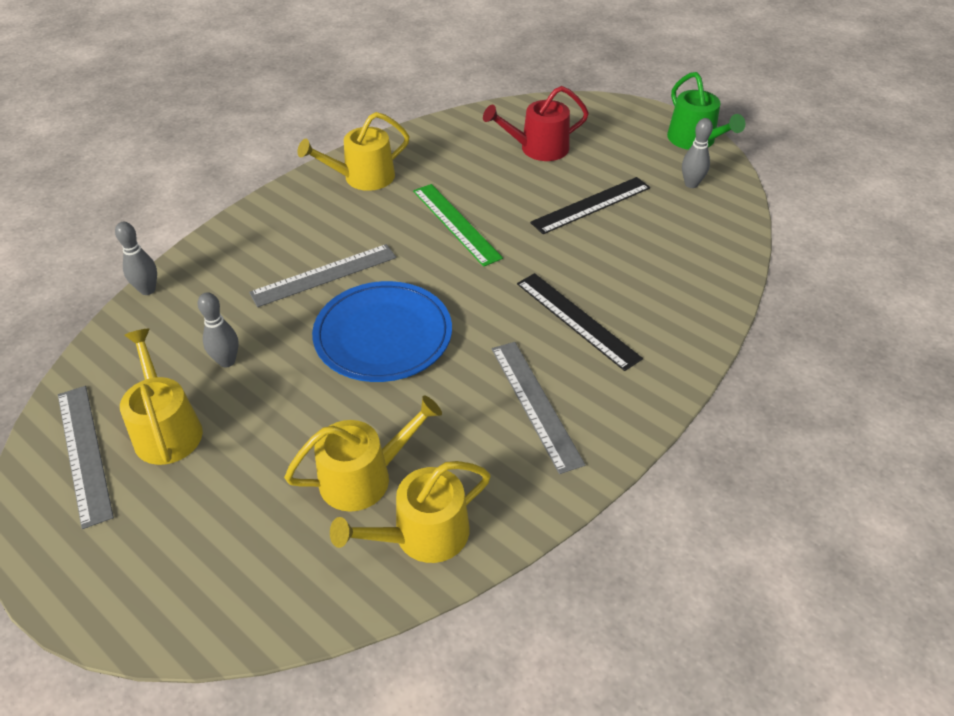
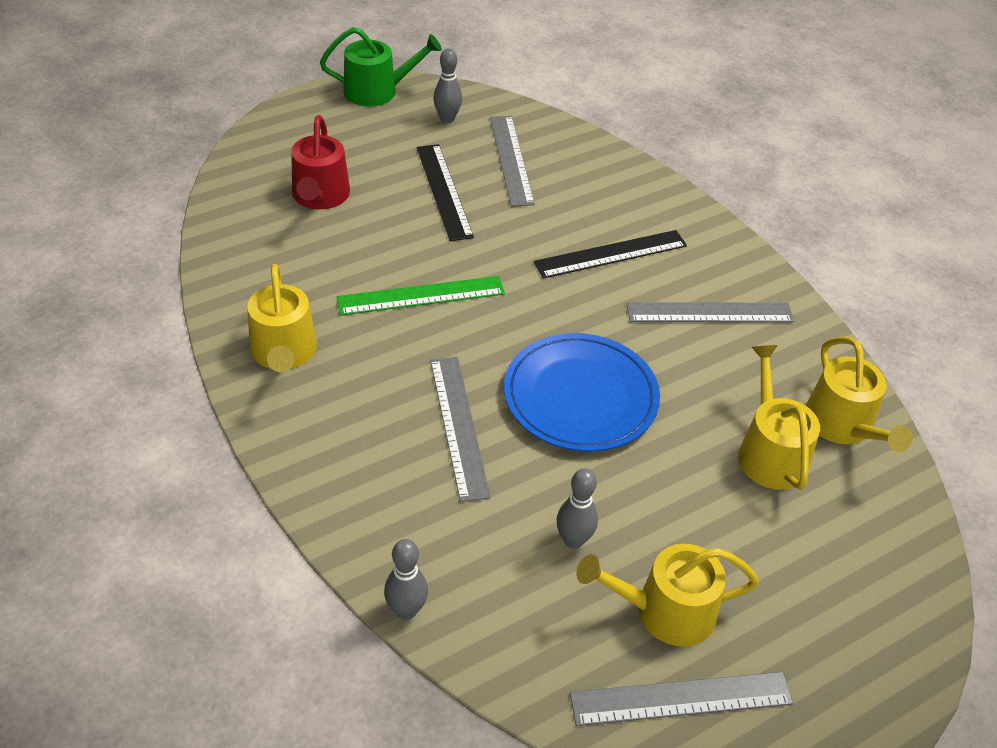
camera: 75 degrees left, 0 degrees up
none -> grey ruler [490,116,535,206]

